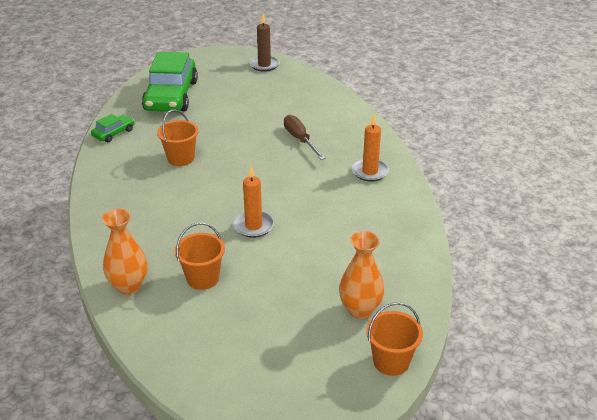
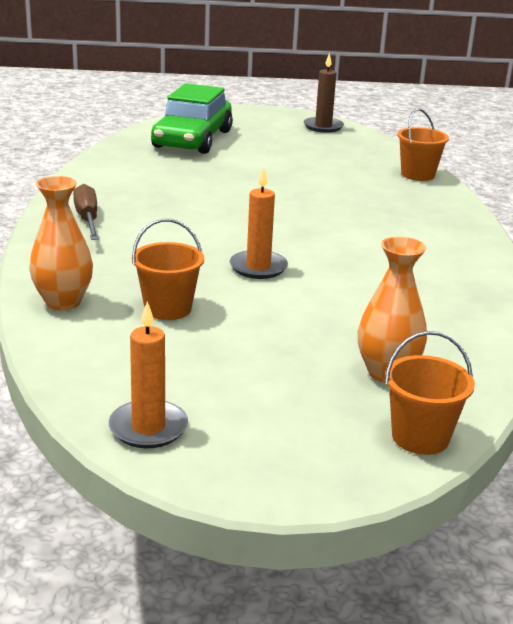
camera: 10 degrees right, 10 degrees down
green car [91,114,135,142] -> none
orange bucket [157,110,199,166] -> orange bucket moved to [397,108,449,181]
brown screwdriver [284,115,325,160] -> brown screwdriver moved to [73,184,99,240]
orange candle [352,114,389,182] -> orange candle moved to [109,302,188,448]

